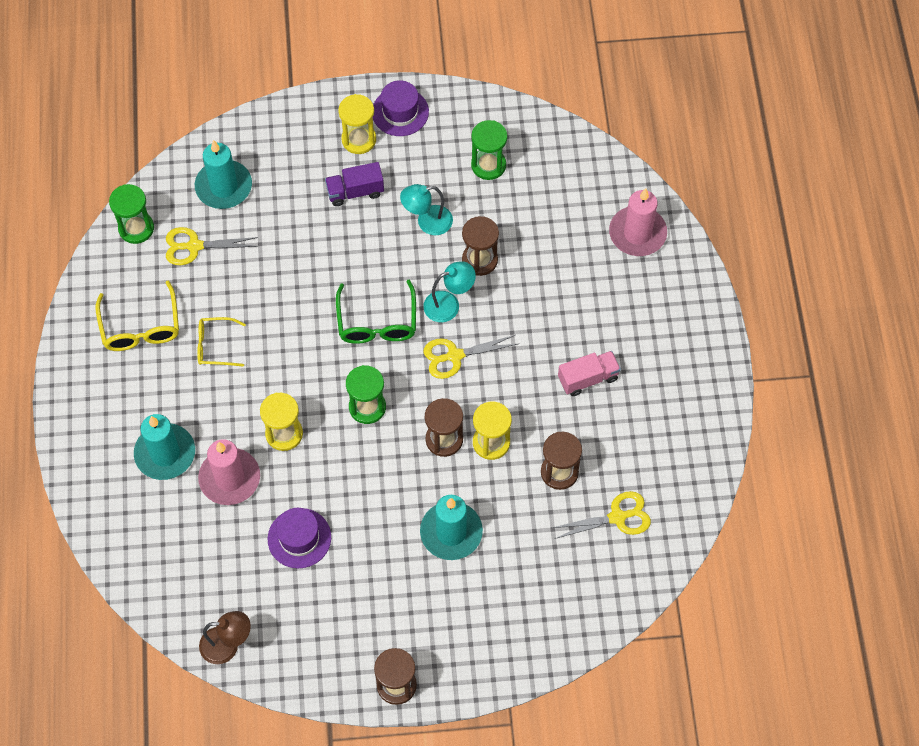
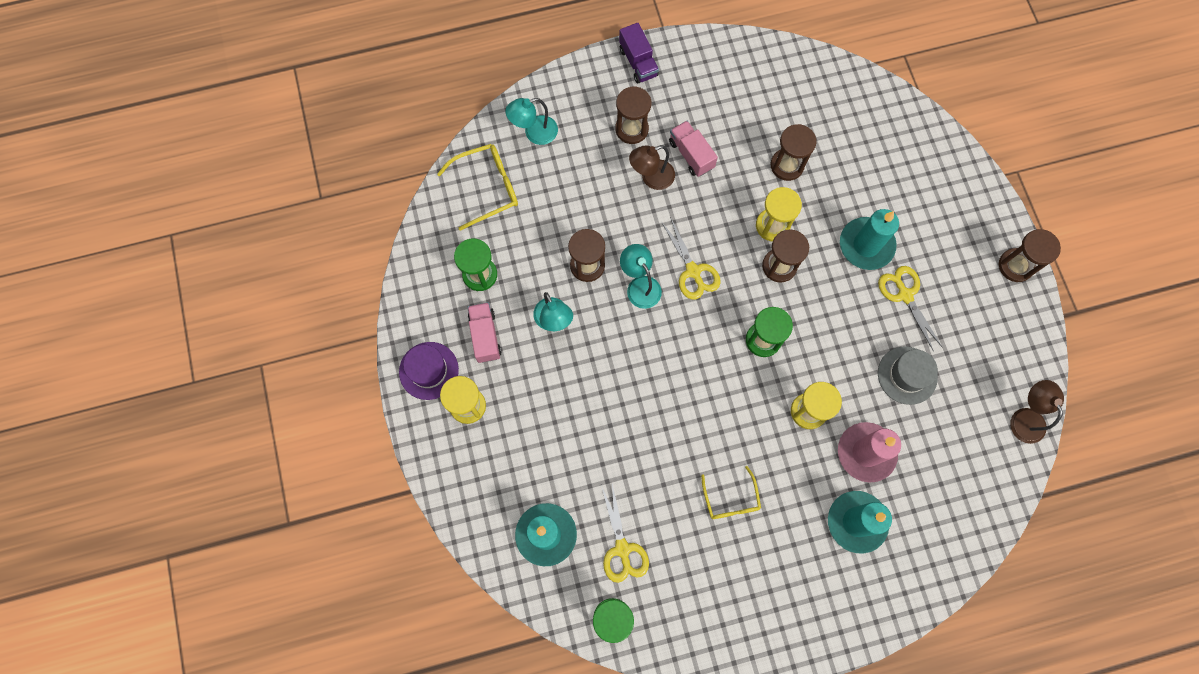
camera: 100 degrees left, 10 degrees up
yellow glasses [95,281,179,351] -> yellow glasses moved to [437,144,518,231]
purple hat [268,508,331,568] -> grey hat [878,346,938,405]
purple truck [325,162,384,206] -> purple truck moved to [619,23,659,83]
green glasses [336,280,416,344] -> none
yellow scissors [552,491,651,539] -> yellow scissors moved to [878,266,942,352]
pink candle [609,188,667,256] -> turquoise lamp [505,98,558,145]
none -> pink truck [468,302,502,363]
none -> brown hourglass [615,86,651,144]
none -> brown lamp [629,145,675,190]

